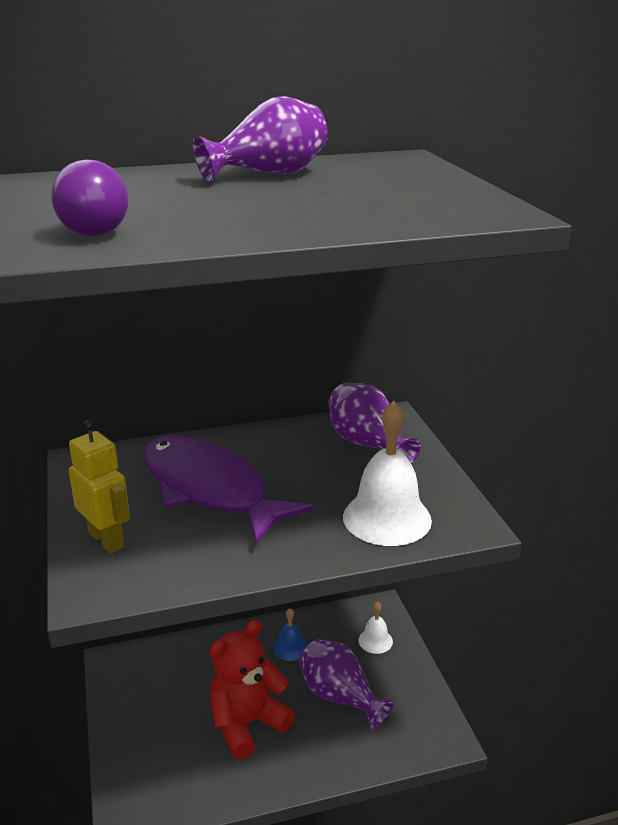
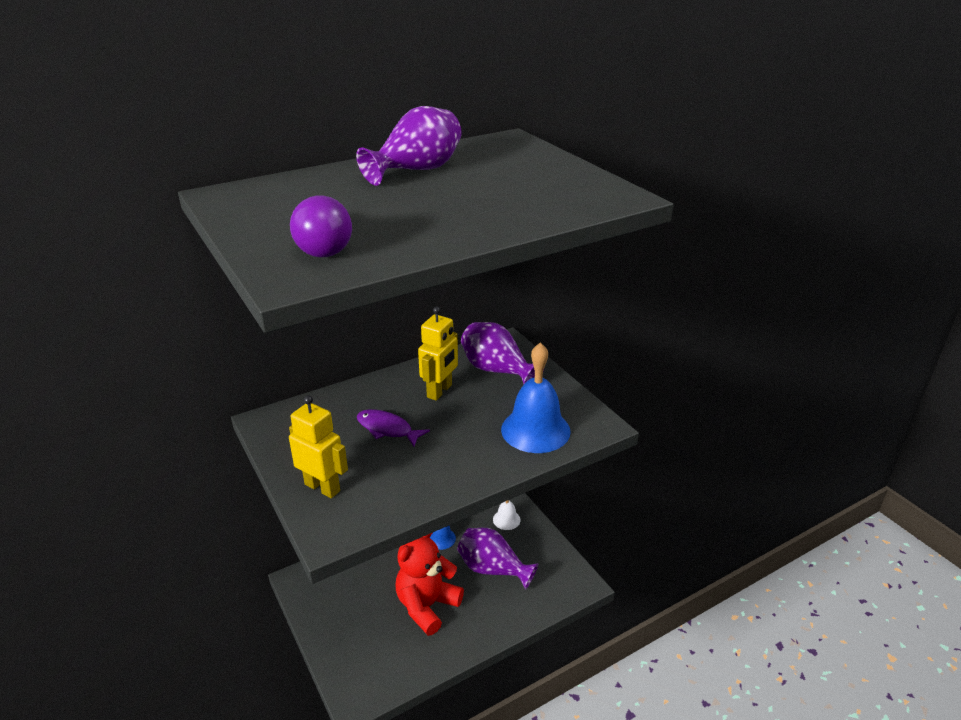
camera: 15 degrees left, 5 degrees up
purple fish [143,435,314,544] -> purple fish [357,409,430,447], size x0.46
white bell [343,401,432,546] -> blue bell [501,342,571,453]
none -> yellow robot [418,306,458,401]

